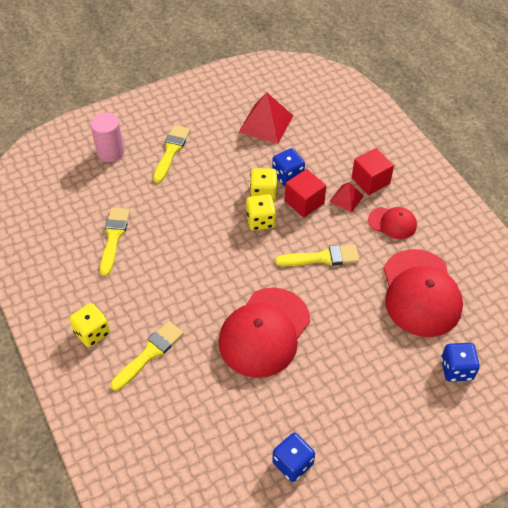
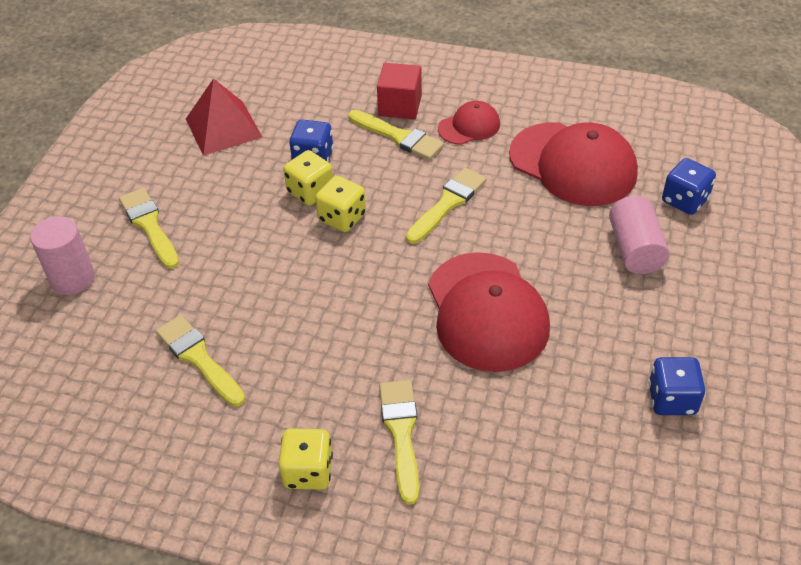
camera: 45 degrees left, 5 degrees down
red cube [285,169,326,218] -> none
red pyramid [329,182,364,213] -> yellow brush [348,110,444,160]
none -> pink cylinder [609,195,669,274]

